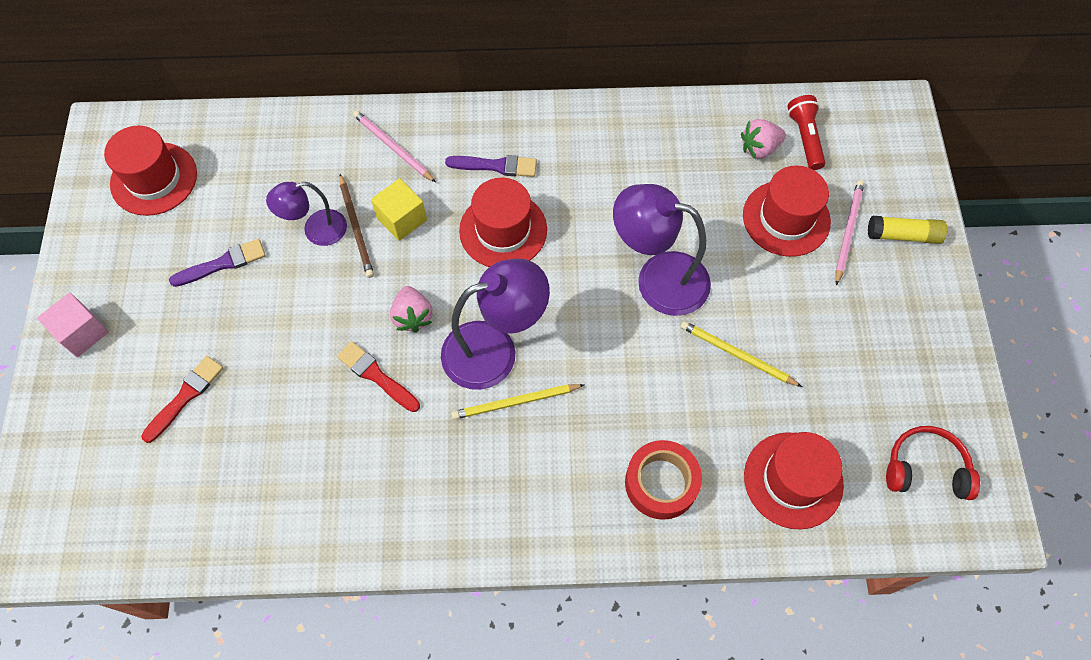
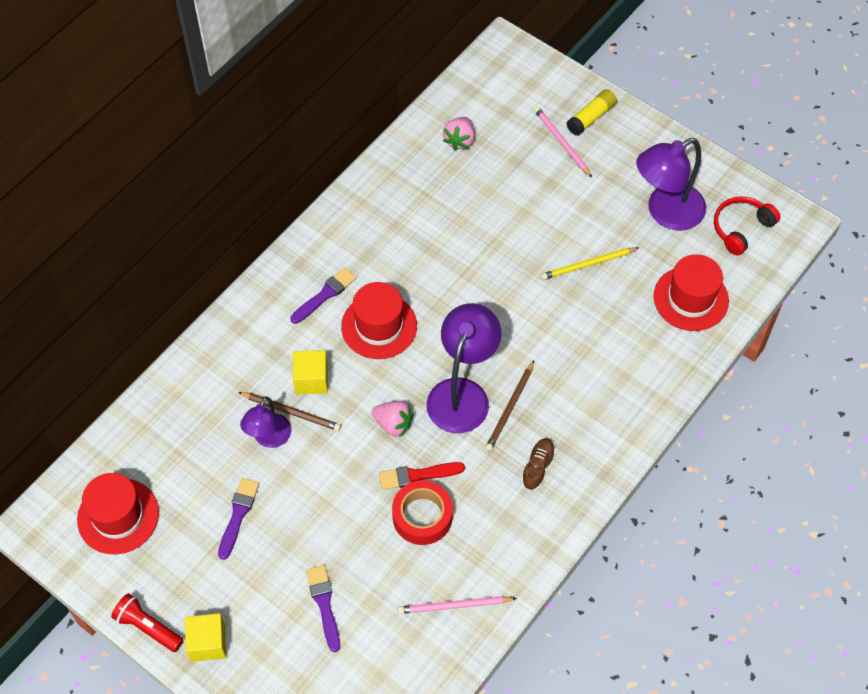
camera: 50 degrees left, 5 degrees down
pink cube [37,293,109,357] -> yellow cube [185,613,226,662]
red brush [141,356,223,443] -> purple brush [306,565,340,652]
pink pencil [353,110,436,182] -> pink pencil moved to [398,596,517,614]
yellow pencil [452,384,584,420] -> brown pencil [485,361,534,451]
purple lamp [613,184,711,316] -> purple lamp moved to [636,138,706,231]
red tape [625,440,702,520] -> red tape moved to [392,480,453,545]
red hat [743,166,831,257] -> none
red flashlight [787,95,825,170] -> red flashlight moved to [111,593,184,652]
none -> brown shoe [521,438,556,491]

